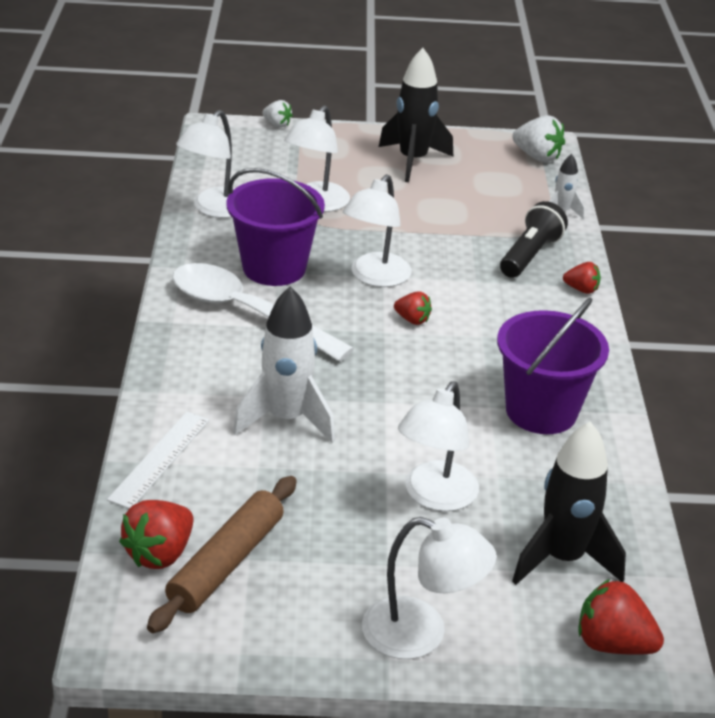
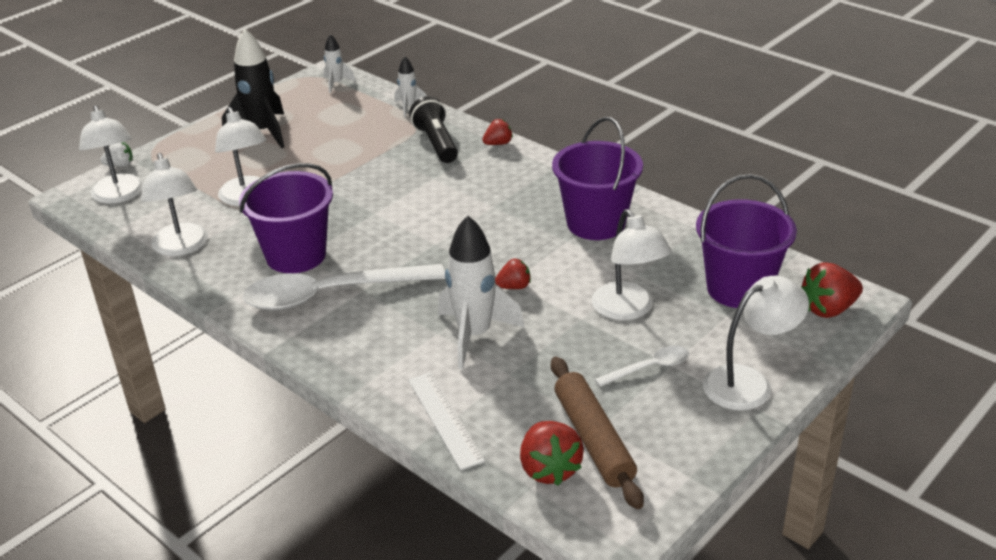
camera: 45 degrees left, 0 degrees up
white lamp [343,174,412,287] -> white lamp moved to [79,105,144,204]
red strawberry [394,292,432,325] -> red strawberry moved to [495,259,531,289]
white strawberry [512,115,565,162] -> white rocket [324,34,356,93]
black rocket [512,422,626,585] -> purple bucket [696,174,797,308]
none -> white spoon [595,346,689,387]

